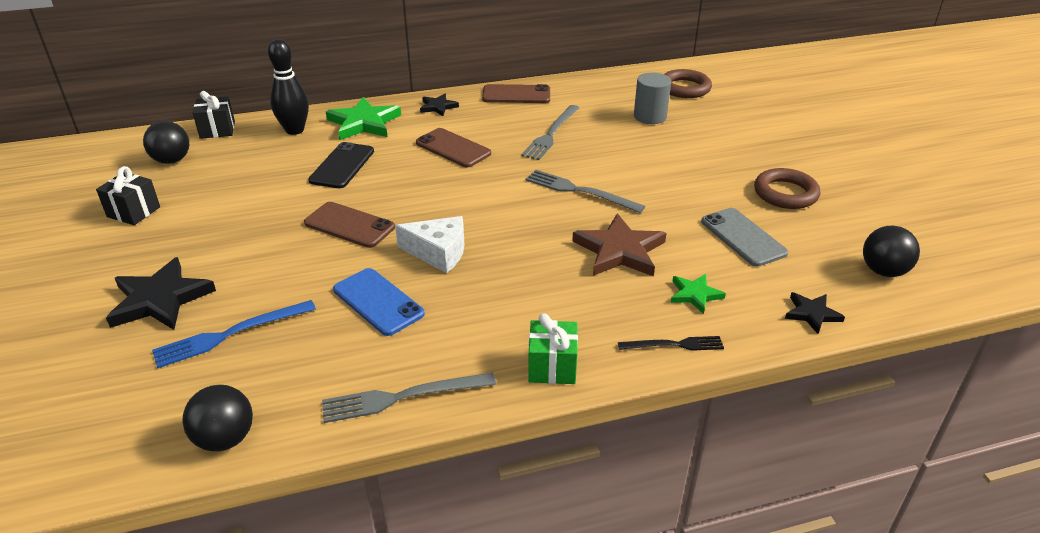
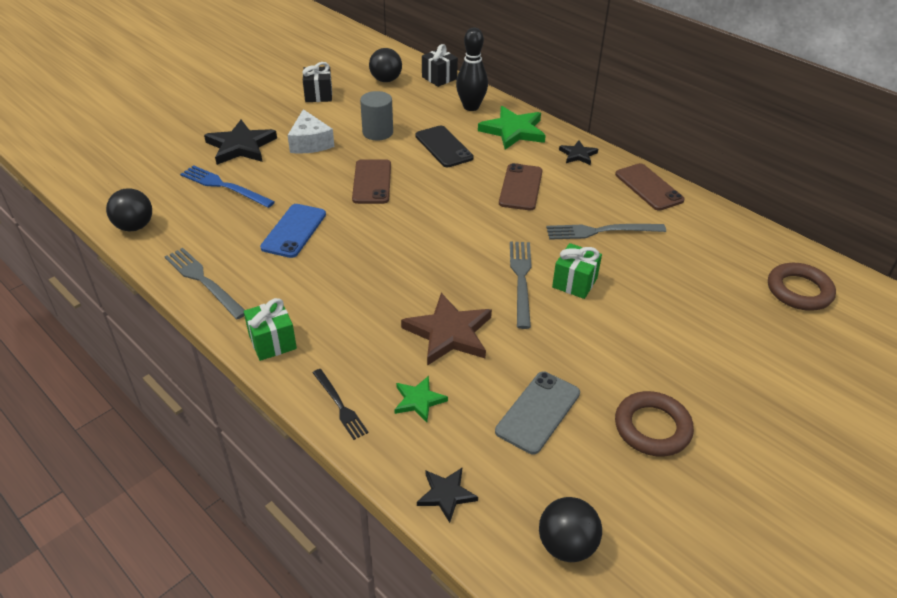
camera: 60 degrees right, 5 degrees up
black phone [308,142,374,188] -> black phone turned 75 degrees clockwise [415,125,474,167]
white cheese [395,216,464,273] -> white cheese moved to [288,109,334,154]
grey cylinder [634,73,671,124] -> grey cylinder moved to [360,91,393,140]
none -> green gift [552,243,602,299]

